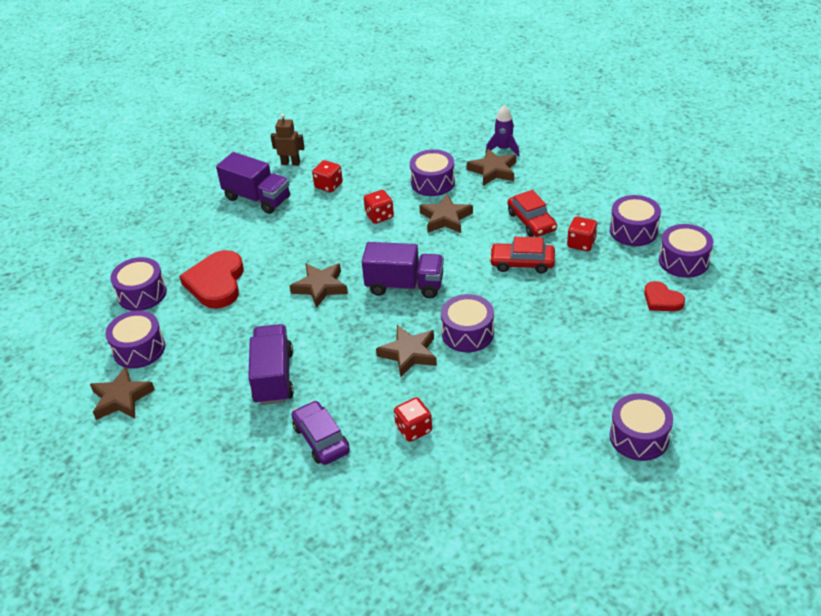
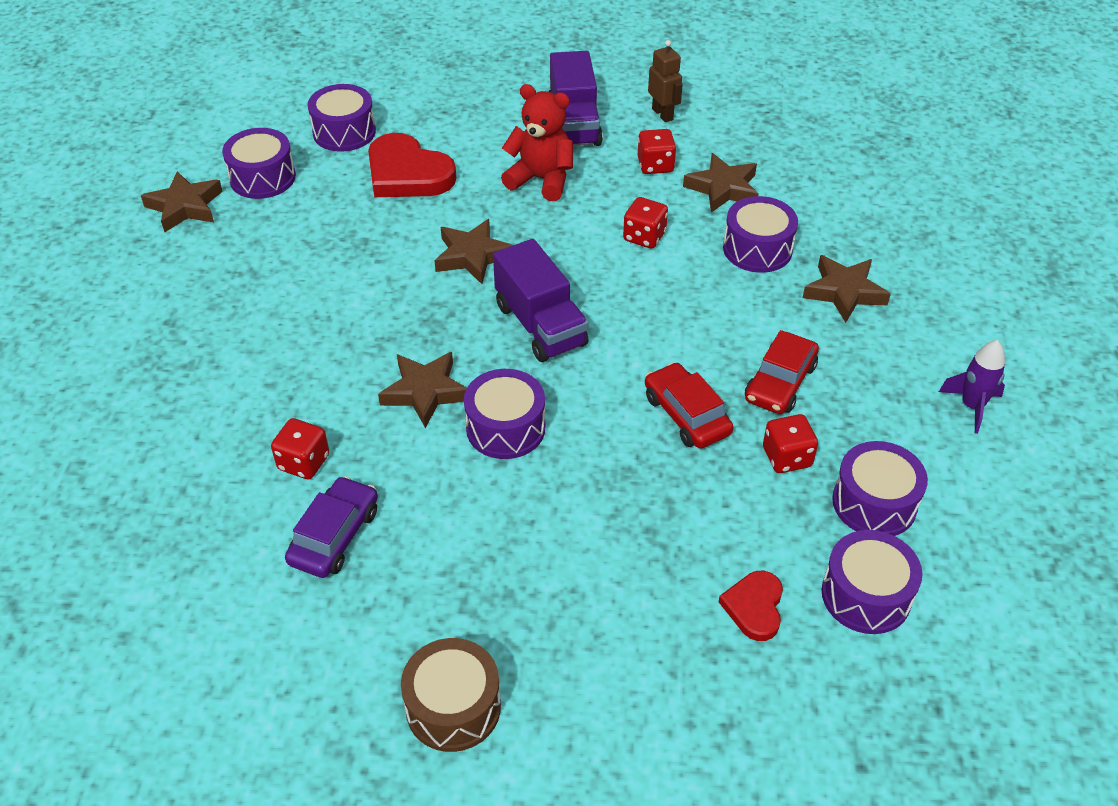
camera: 50 degrees right, 5 degrees up
red heart [179,250,244,309] -> red heart turned 105 degrees counterclockwise [368,133,456,197]
purple truck [248,324,294,405] -> none
purple car [291,401,350,465] -> purple car moved to [285,476,378,578]
brown star [419,194,473,233] -> brown star moved to [683,153,759,213]
purple rocket [486,105,520,157] -> purple rocket moved to [939,340,1005,434]
purple drum [610,393,673,461] -> brown drum [401,638,501,752]
none -> red teddy bear [501,84,573,201]

